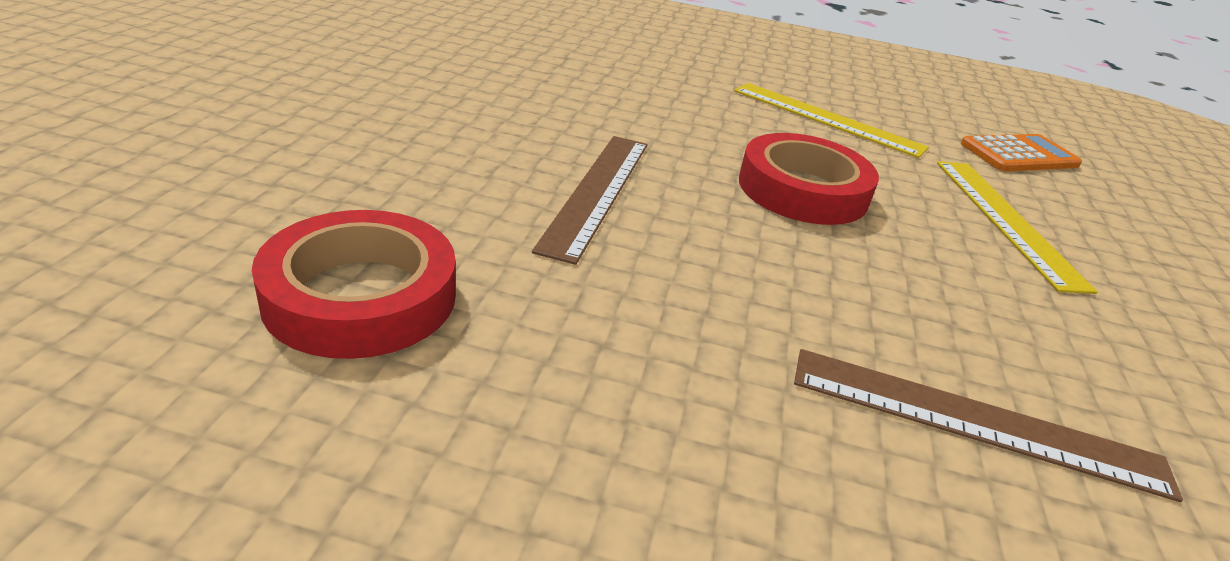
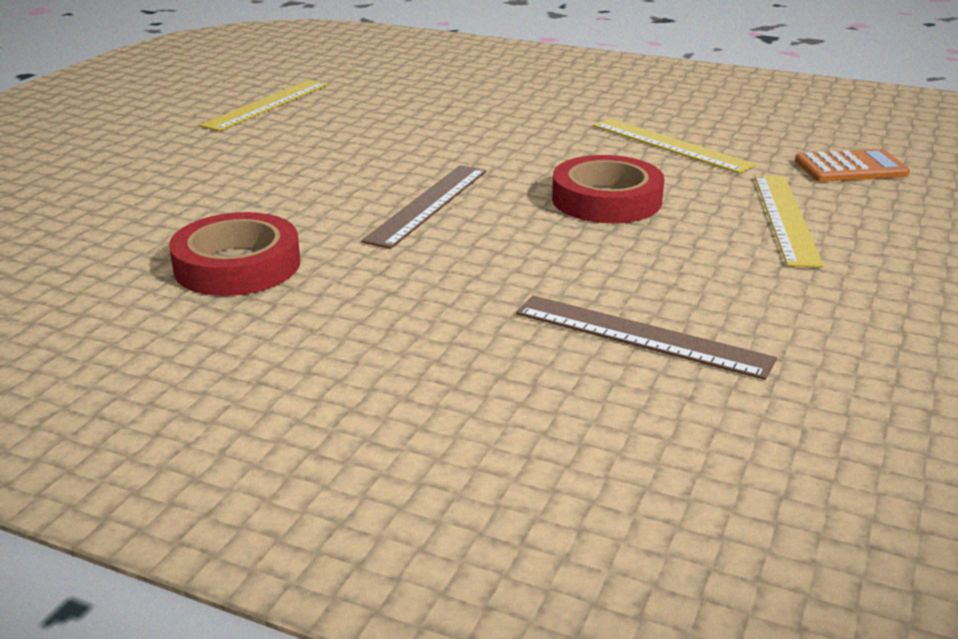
camera: 15 degrees right, 5 degrees down
none -> yellow ruler [200,80,328,131]

